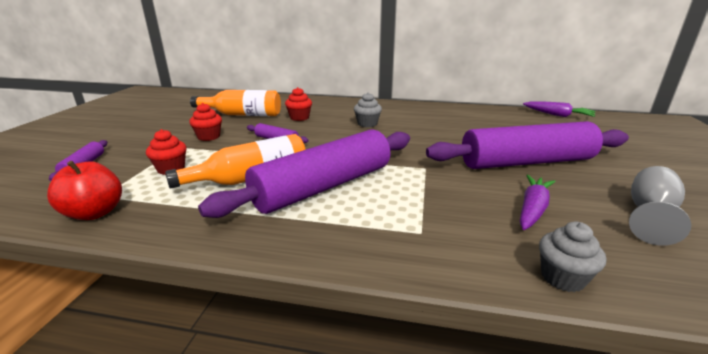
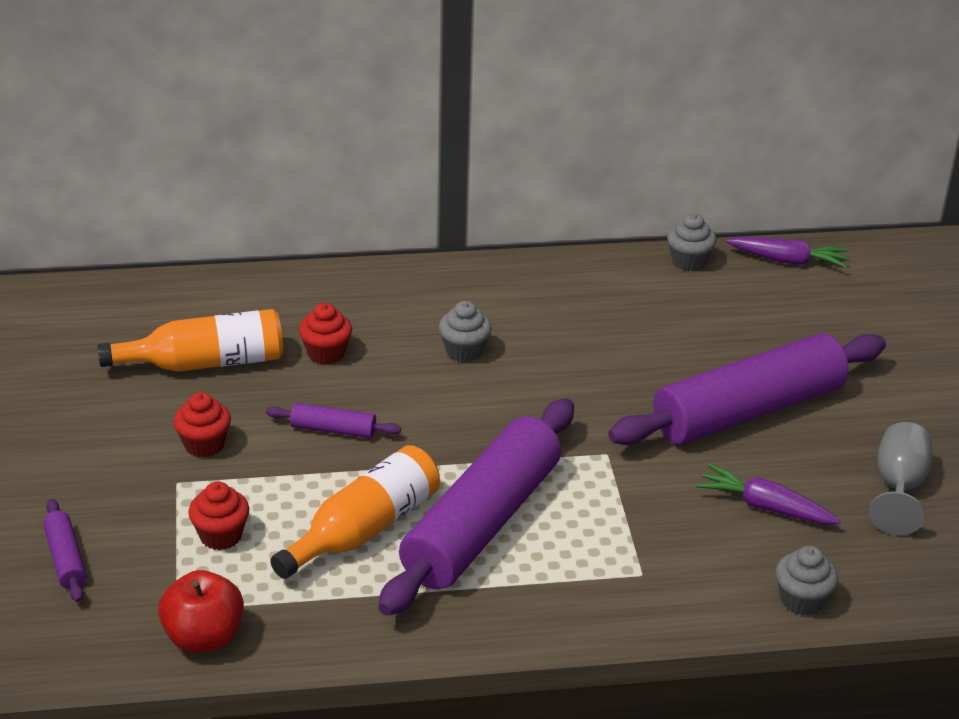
camera: 20 degrees left, 10 degrees up
purple carrot [520,175,556,230] -> purple carrot turned 75 degrees counterclockwise [697,464,841,524]
none -> grey cupcake [667,213,716,271]

